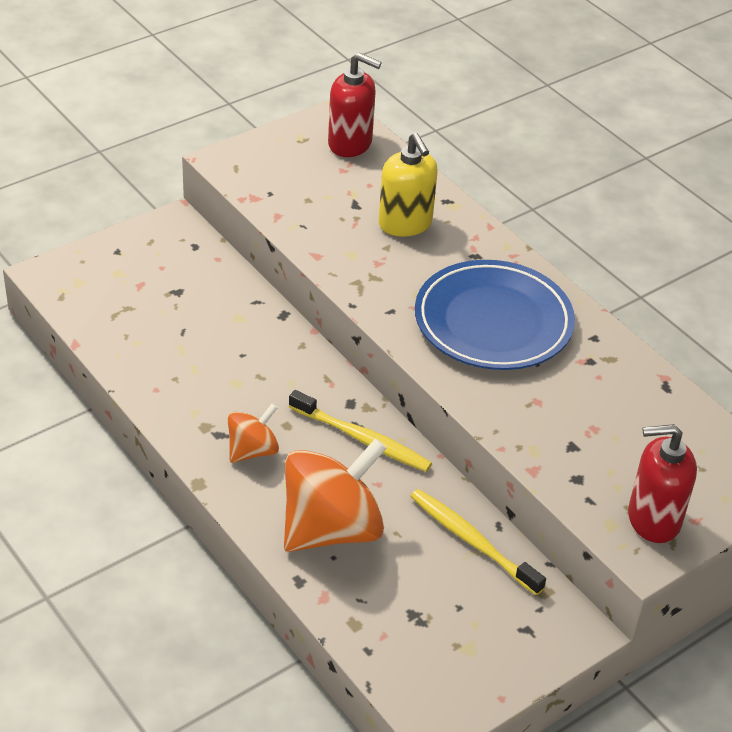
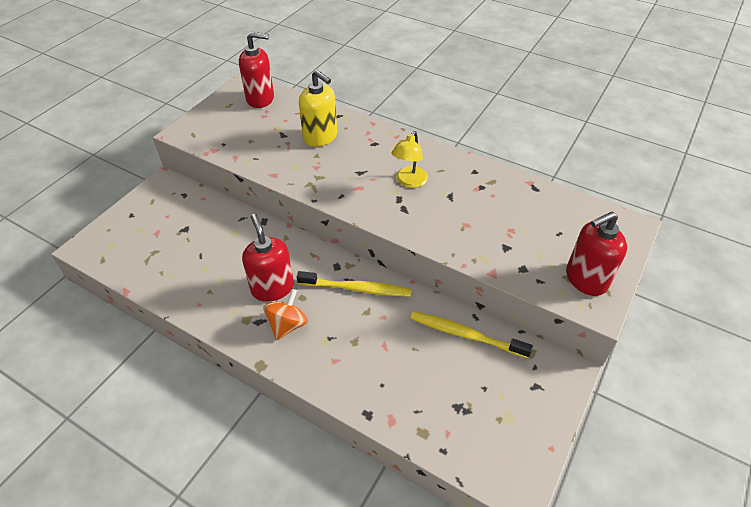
camera: 20 degrees left, 5 degrees up
orange spinning top [284,438,387,552] -> none
blue plate [415,260,575,370] -> yellow lamp [392,131,428,188]
none -> red soap dispenser [242,214,294,302]

